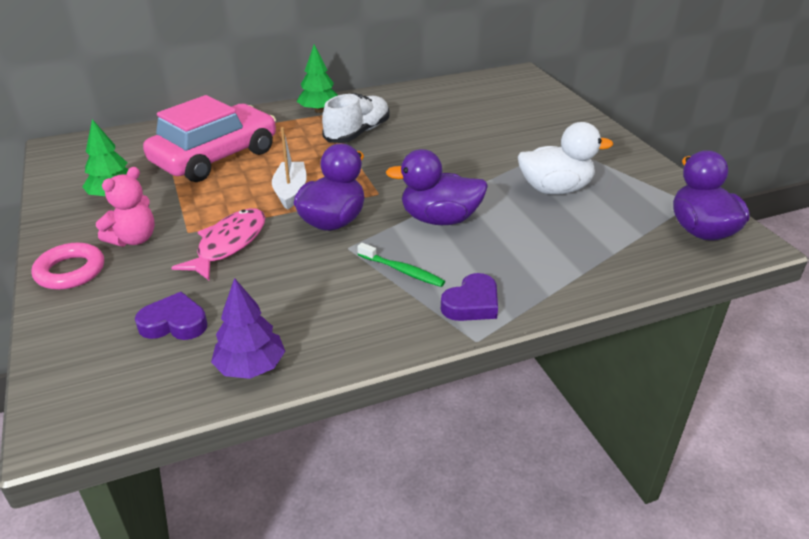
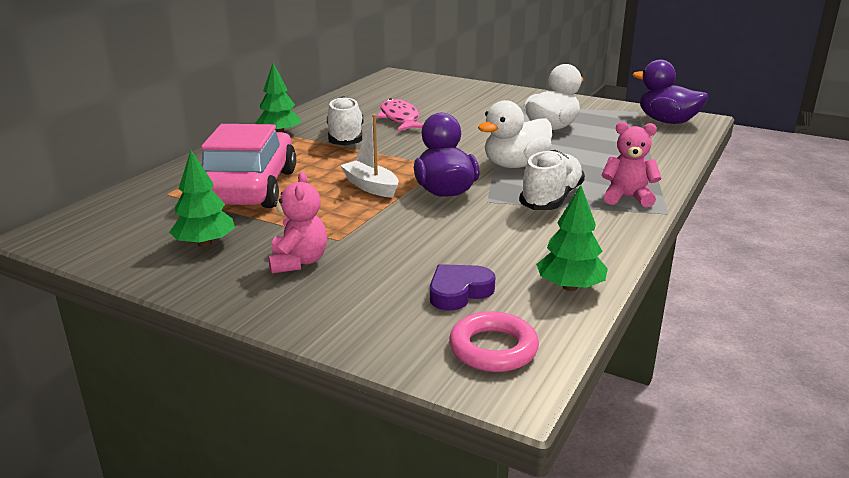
camera: 40 degrees left, 10 degrees down
pink ring [31,243,104,290] -> pink ring moved to [449,311,539,372]
pink fish [171,208,265,280] -> pink fish moved to [376,98,424,131]
purple tree [211,278,285,379] -> green tree [536,185,608,291]
green toothbrush [357,243,445,287] -> white shoe [519,150,585,210]
purple duck [386,149,488,225] -> white duck [478,100,552,168]
purple heart [441,273,498,321] -> pink teddy bear [601,122,661,207]

